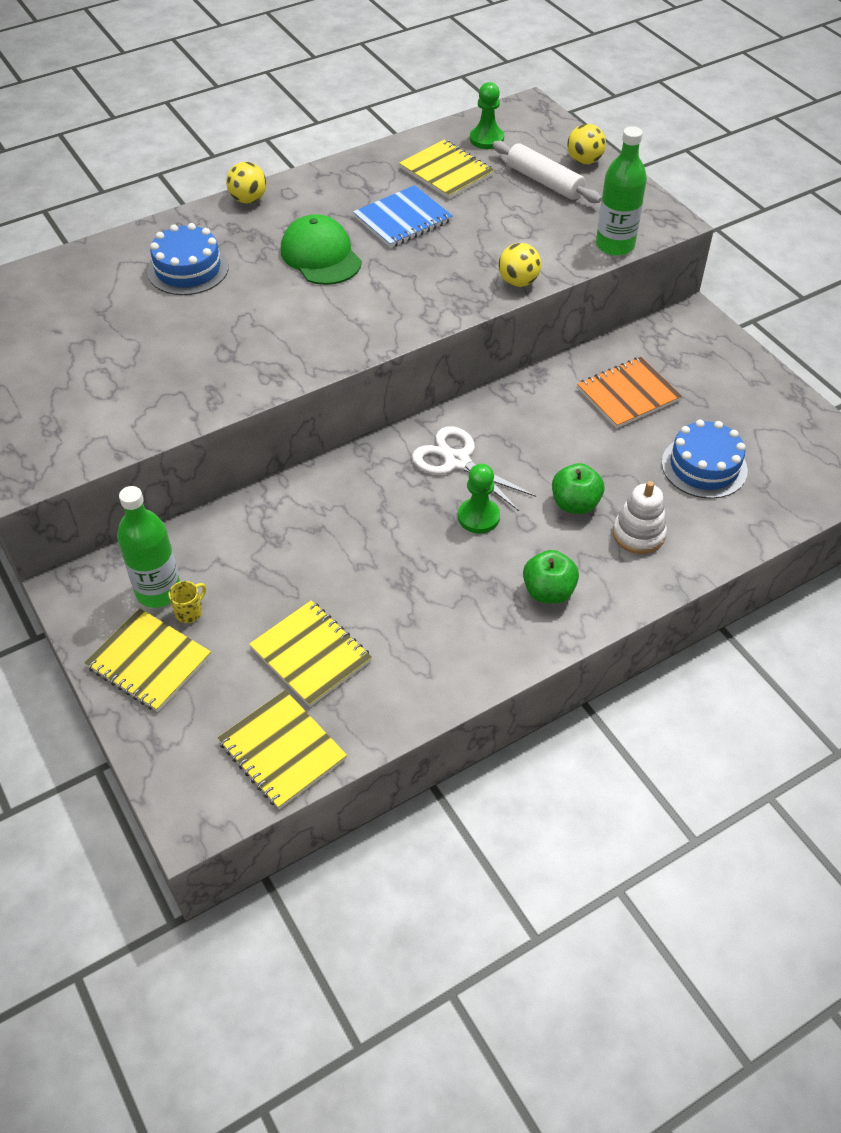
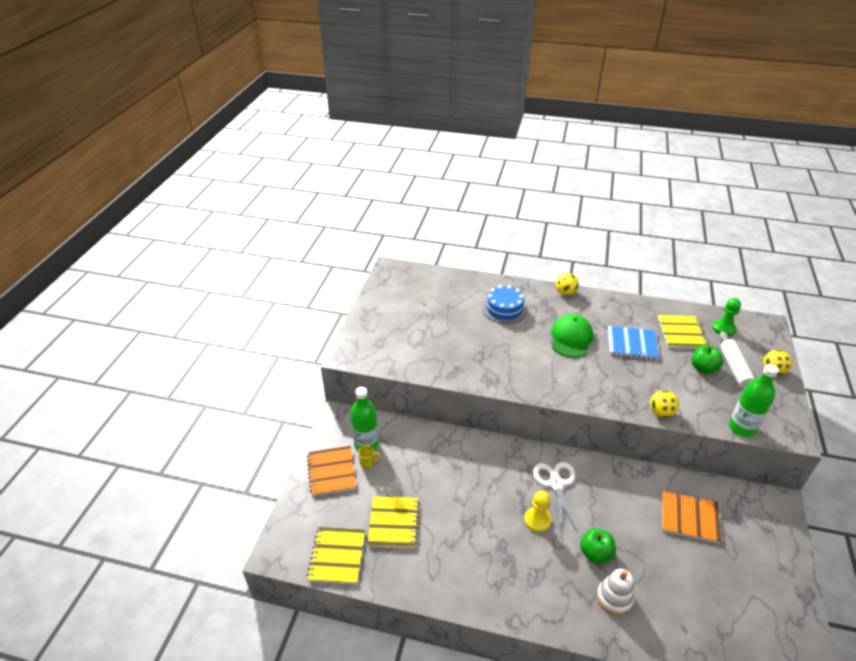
camera: 45 degrees right, 10 degrees down
yellow notebook [84,608,211,712] -> orange notebook [307,446,356,496]
green pawn [458,464,500,533] -> yellow pawn [524,491,551,532]
green apple [523,550,579,604] -> green apple moved to [691,345,723,374]
blue cake [662,420,748,499] -> none

